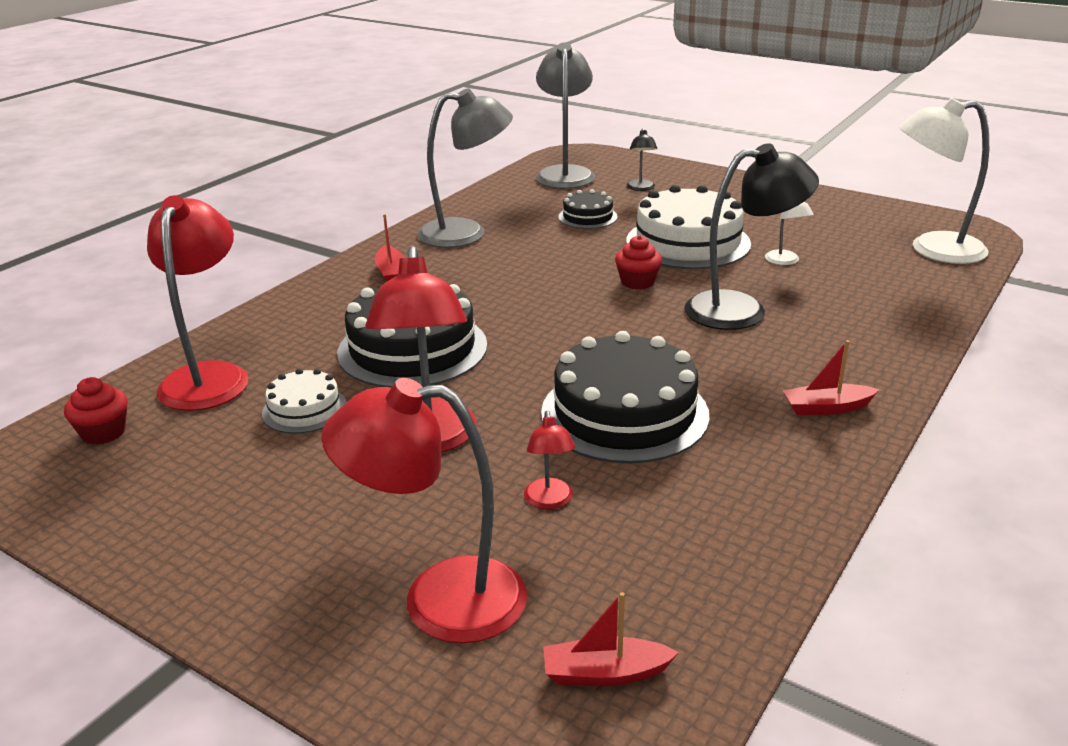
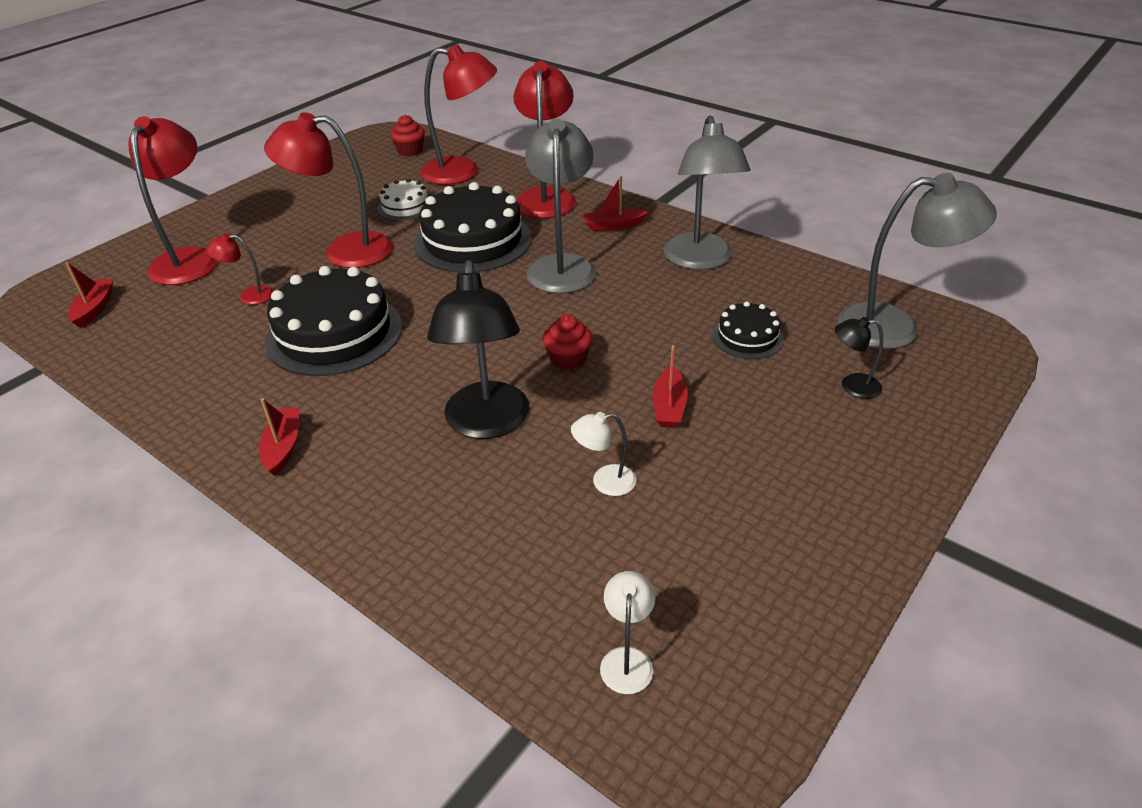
camera: 95 degrees right, 10 degrees up
white cake [626,185,751,269] -> red boat [653,345,688,428]
white lamp [899,98,989,264] -> white lamp [600,571,656,694], size x0.47
none -> red lamp [514,61,576,218]
none -> grey lamp [525,119,596,294]

